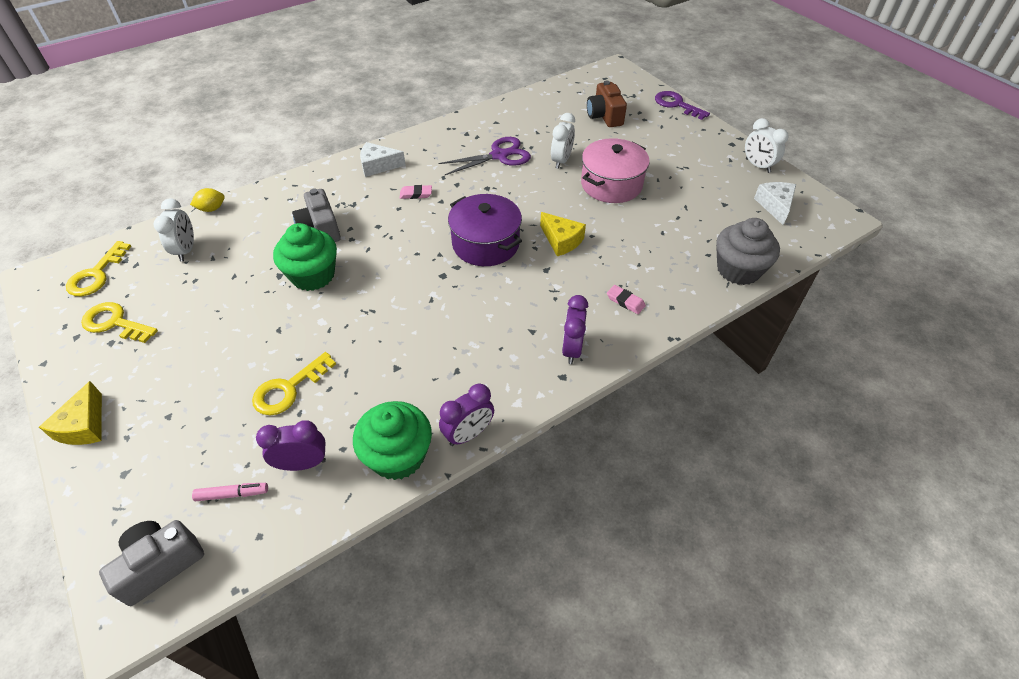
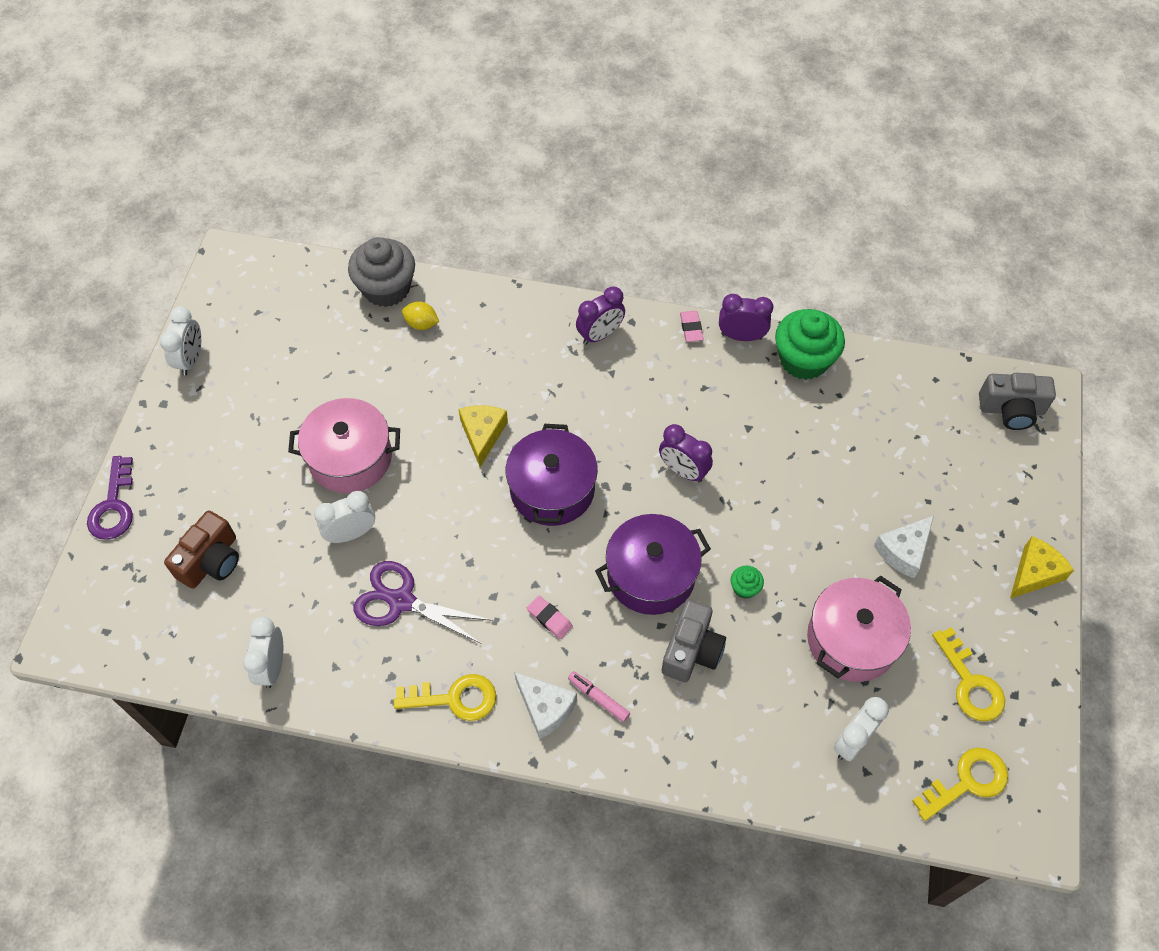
camera: 135 degrees left, 10 degrees up
yellow lemon [190,188,225,212] -> yellow lemon moved to [402,301,439,330]
pink marker [192,483,268,501] -> pink marker moved to [568,671,630,722]
yellow key [252,352,336,415] -> yellow key moved to [394,674,496,721]
purple clock [256,420,326,471] -> purple clock moved to [659,424,713,482]
green cupcake [273,223,337,291] -> green cupcake [731,566,764,599], size x0.44
pink eraser [607,285,646,314] -> pink eraser moved to [680,311,703,342]
white cheese [754,182,796,225] -> white cheese moved to [874,516,934,578]
none -> white clock [243,617,283,688]
none -> purple pot [595,514,711,615]
none -> pink pot [807,575,911,682]

